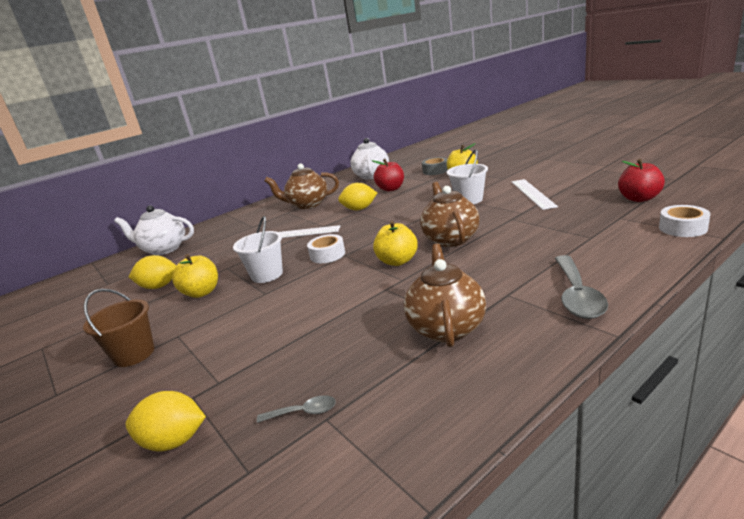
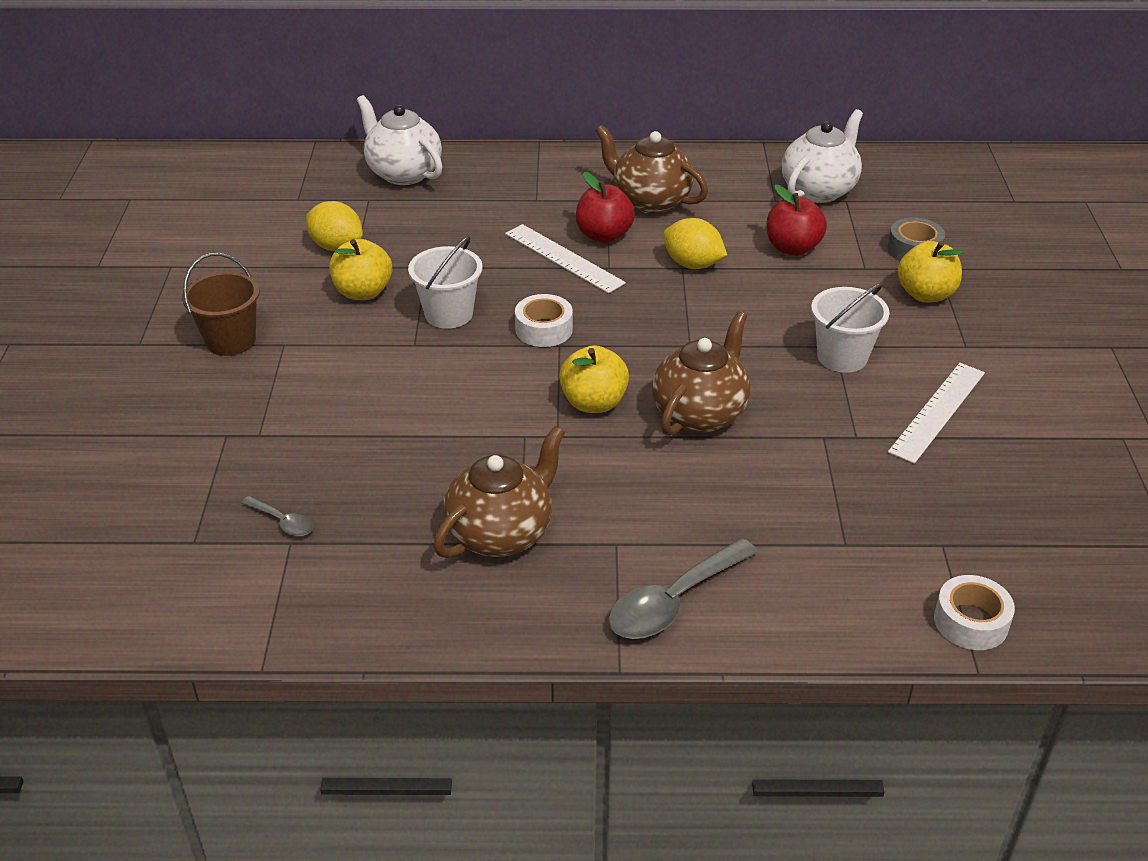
camera: 35 degrees right, 15 degrees up
yellow lemon [126,391,206,451] -> none
red apple [618,159,665,202] -> red apple moved to [576,172,635,243]

